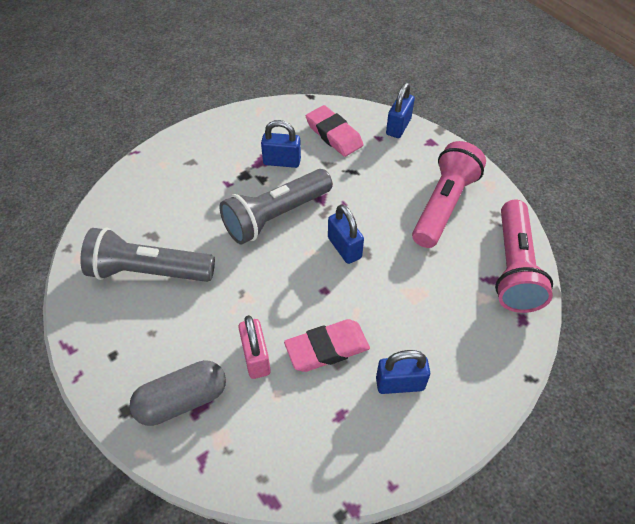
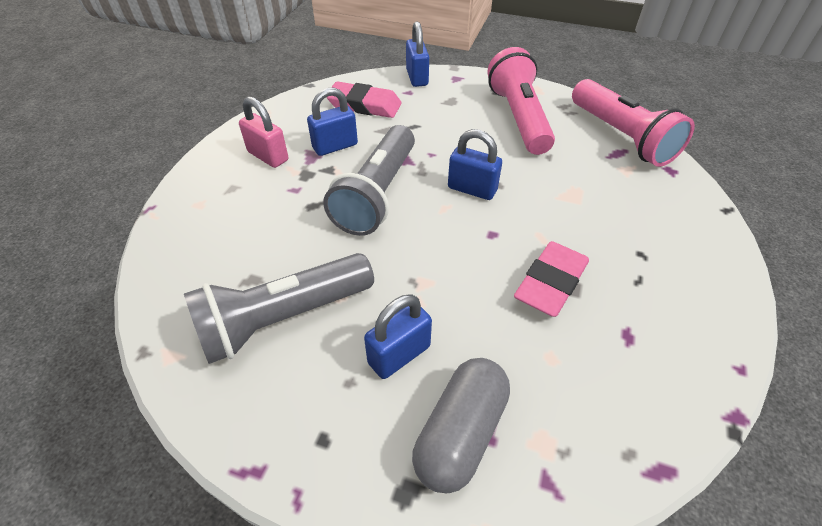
camera: 35 degrees left, 5 degrees down
pink padlock [238,315,271,379] -> pink padlock moved to [239,97,288,168]
blue padlock [376,350,430,394] -> blue padlock moved to [364,294,432,379]

